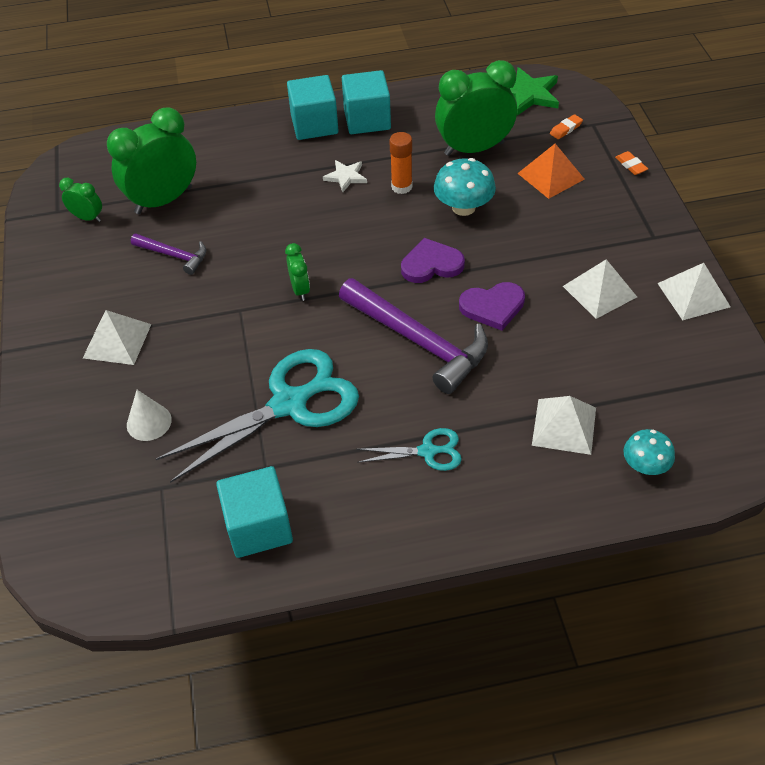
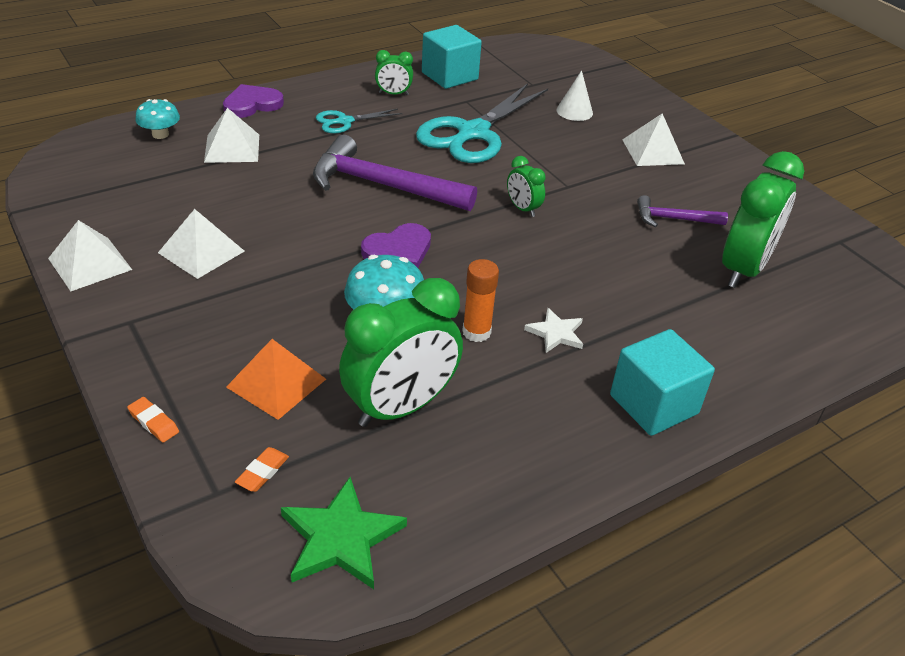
camera: 155 degrees right, 10 degrees down
green clock [59,178,102,222] -> green clock moved to [375,50,413,95]
turquoise cube [342,70,391,134] -> none
purple heart [459,282,525,331] -> purple heart moved to [223,84,284,118]

